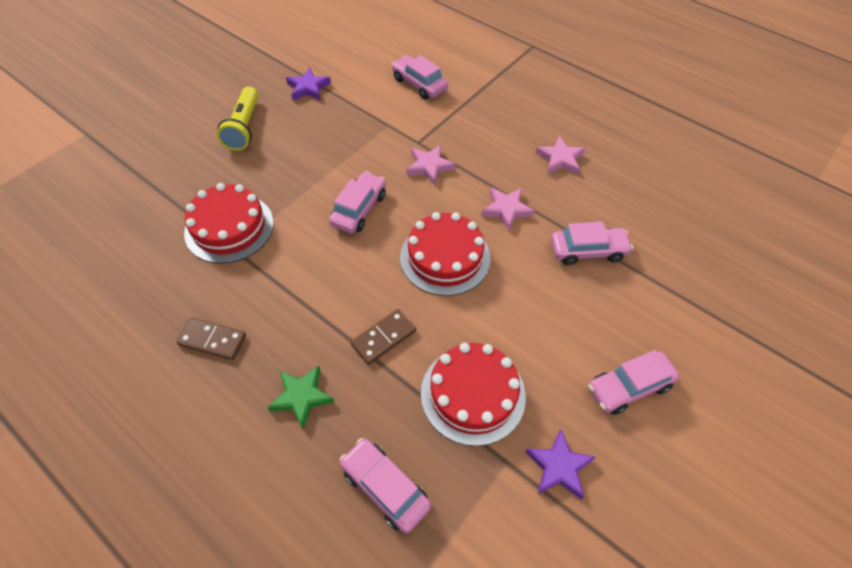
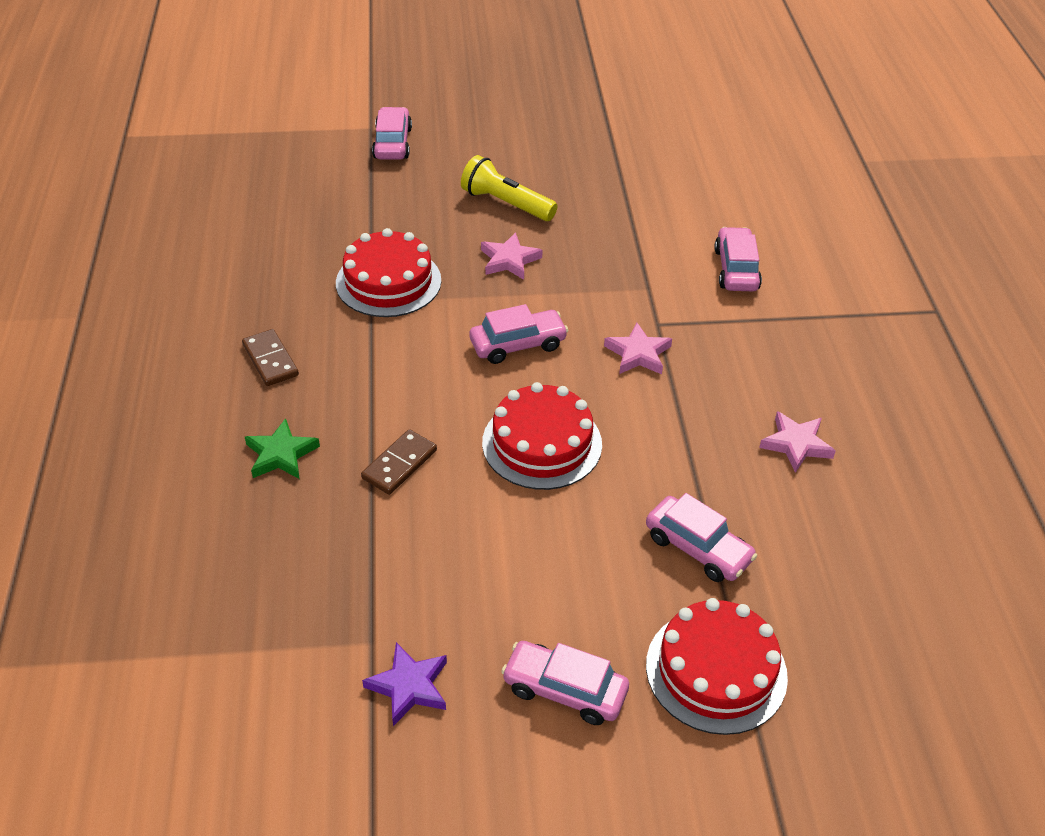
camera: 45 degrees right, 10 degrees down
yellow flashlight [217,86,258,151] -> yellow flashlight turned 75 degrees clockwise [461,155,557,221]
purple star [286,67,331,101] -> none
pink car [339,438,431,533] -> pink car moved to [372,107,412,160]
brown domino [351,309,416,365] -> brown domino turned 60 degrees counterclockwise [361,429,437,495]
red cake [421,343,526,446] -> red cake moved to [646,598,788,735]
pink star [481,187,535,231] -> pink star moved to [481,232,543,280]

